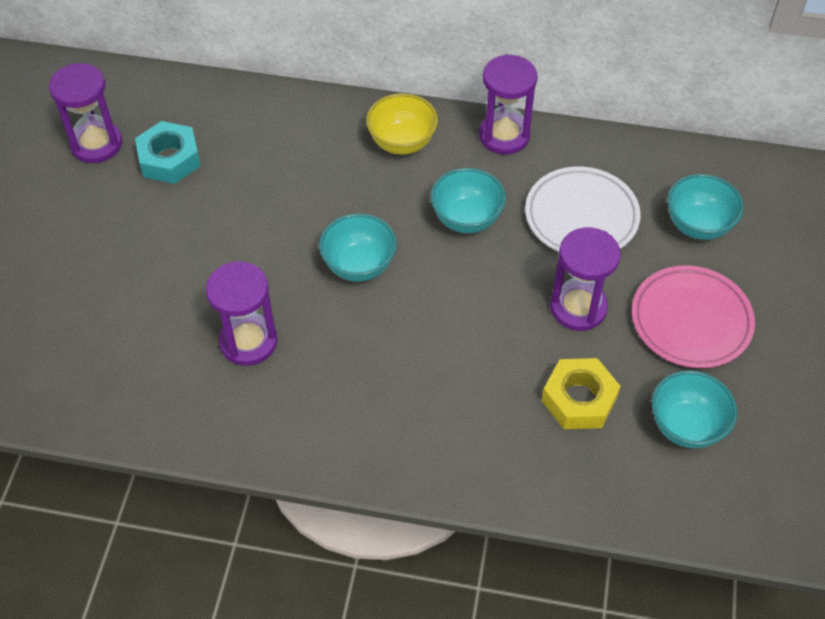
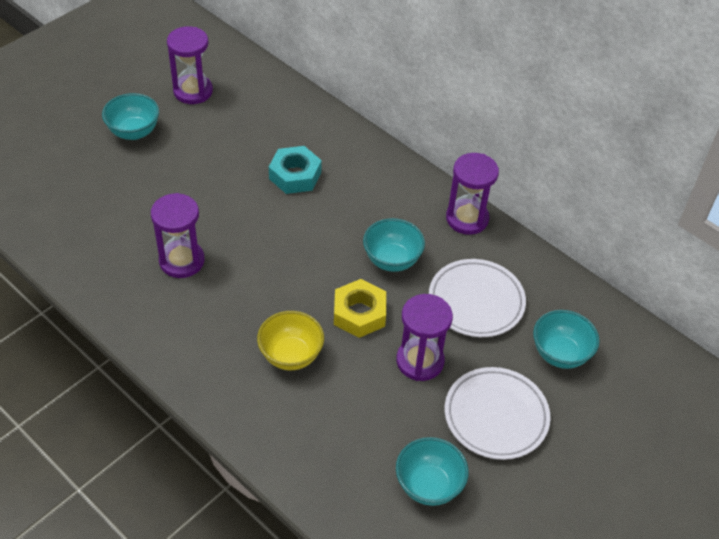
camera: 30 degrees right, 5 degrees down
turquoise nut [135,121,201,184] -> turquoise nut moved to [269,146,322,194]
turquoise bowl [319,213,397,282] -> turquoise bowl moved to [102,93,159,140]
yellow bowl [366,93,438,155] -> yellow bowl moved to [257,311,324,370]
yellow nut [542,358,621,429] -> yellow nut moved to [334,279,386,338]
pink plate [632,265,755,368] -> white plate [445,367,551,460]

